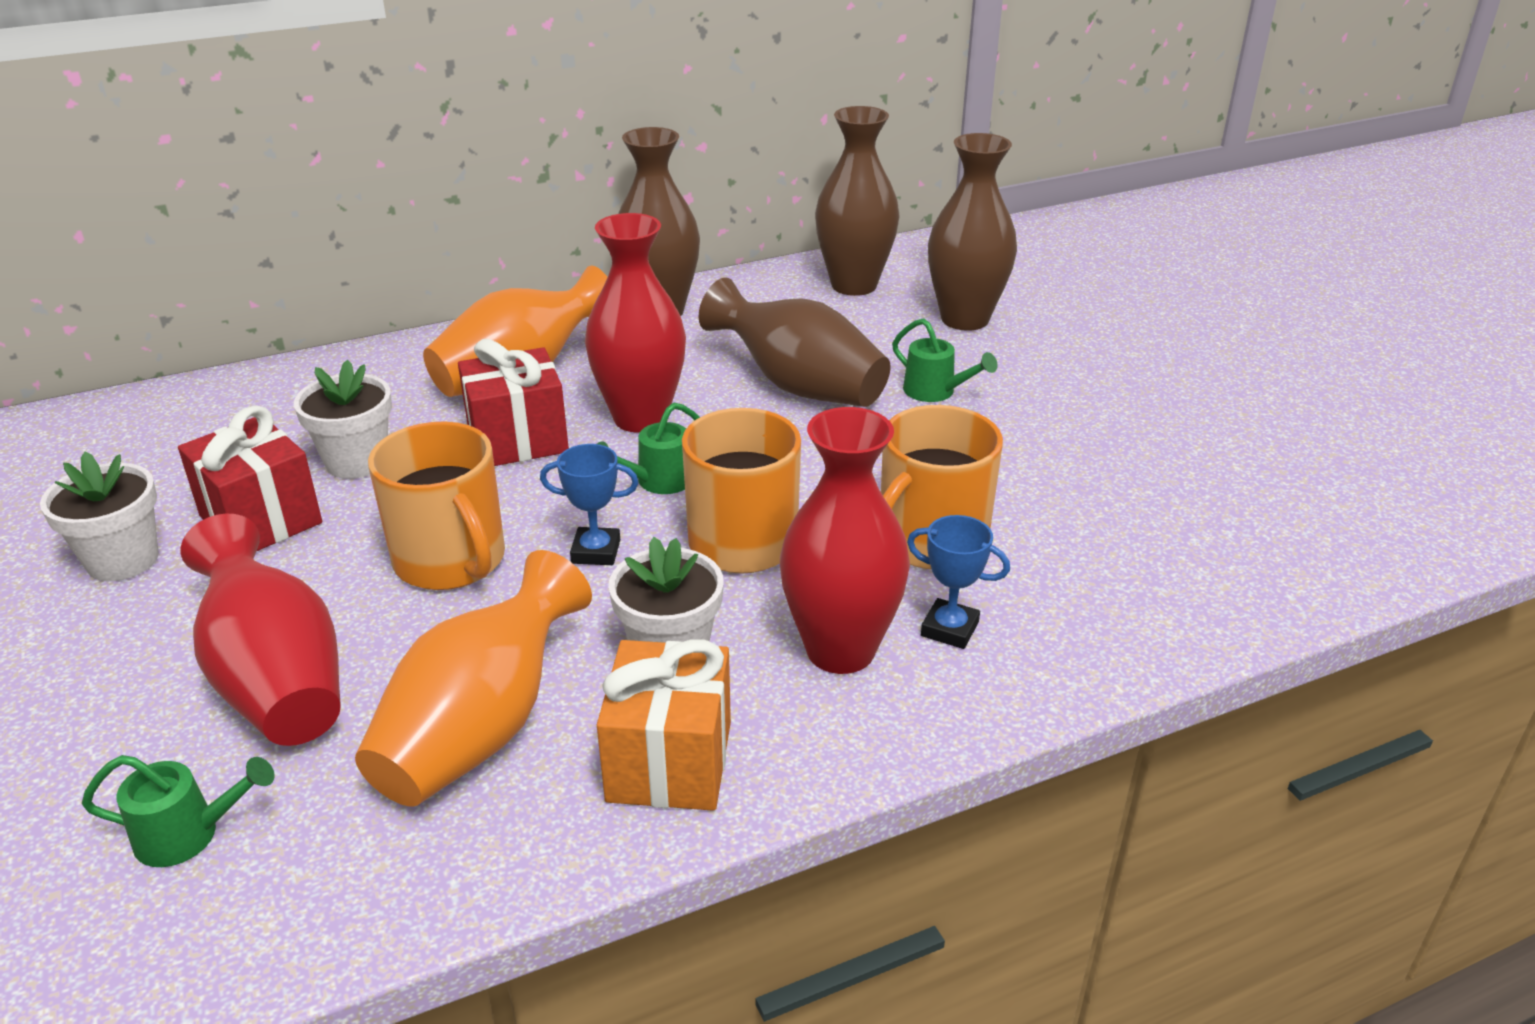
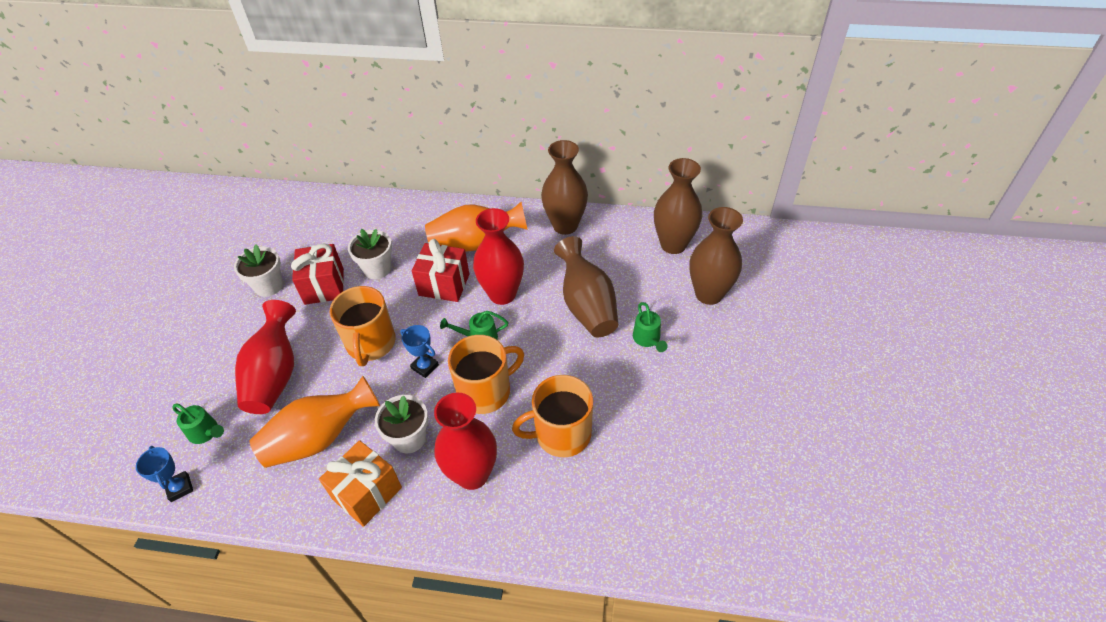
camera: 35 degrees right, 15 degrees up
blue trophy [907,515,1010,649] -> blue trophy moved to [136,446,193,502]

